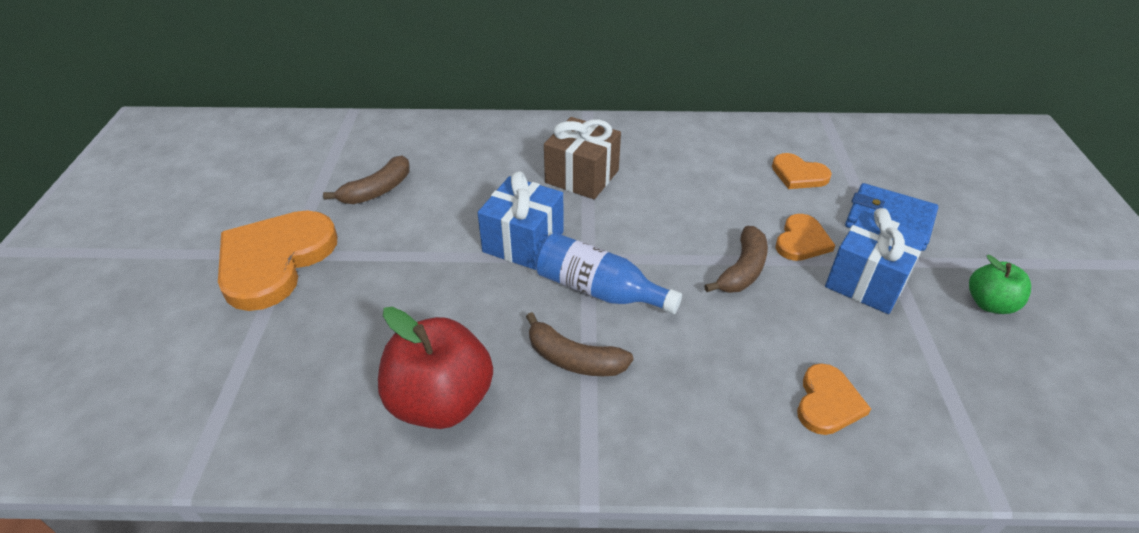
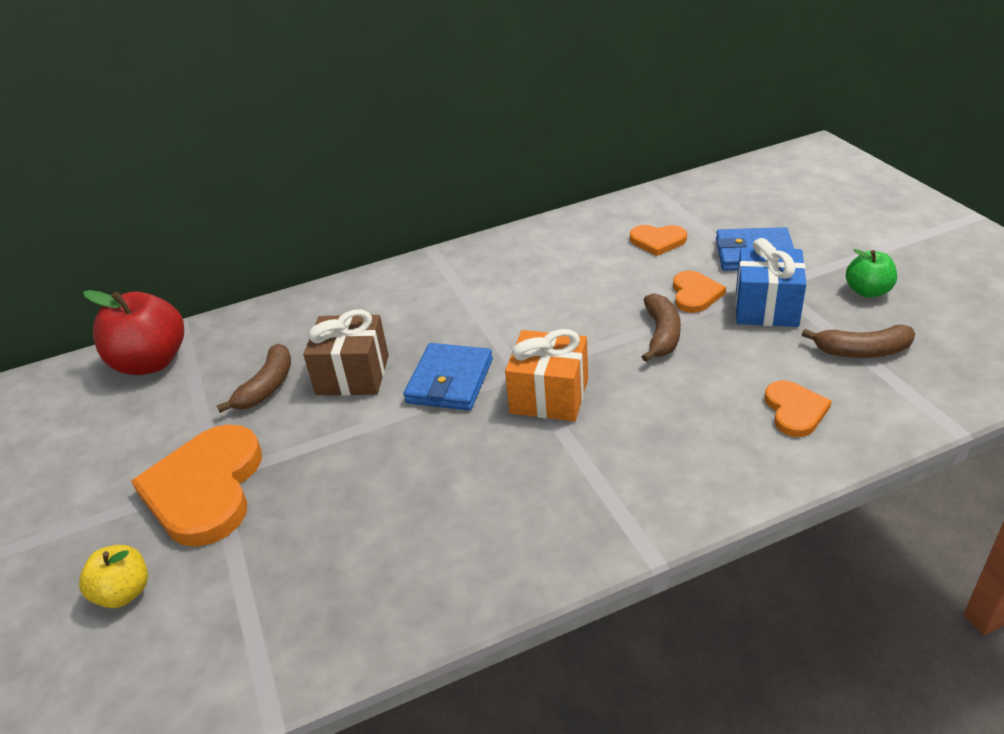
camera: 20 degrees left, 5 degrees down
red apple [378,307,493,429] -> red apple moved to [83,290,184,375]
blue gift [478,171,564,270] -> blue wallet [403,343,493,411]
brown banana [526,312,633,376] -> brown banana moved to [802,325,915,358]
blue bottle [535,233,682,314] -> orange gift [505,329,588,421]
brown gift [544,117,621,199] -> brown gift moved to [303,309,389,396]
none -> yellow apple [79,545,148,608]

